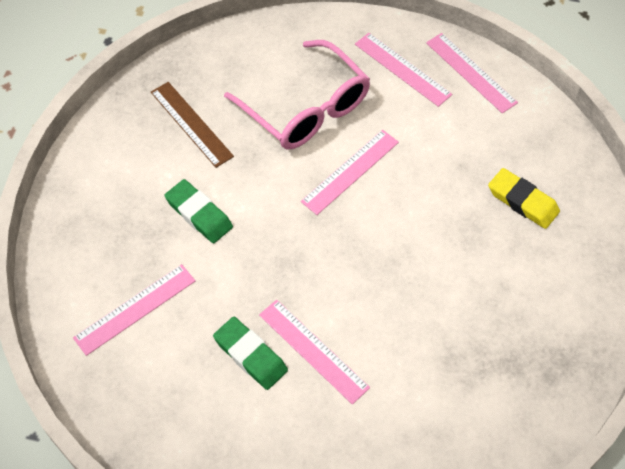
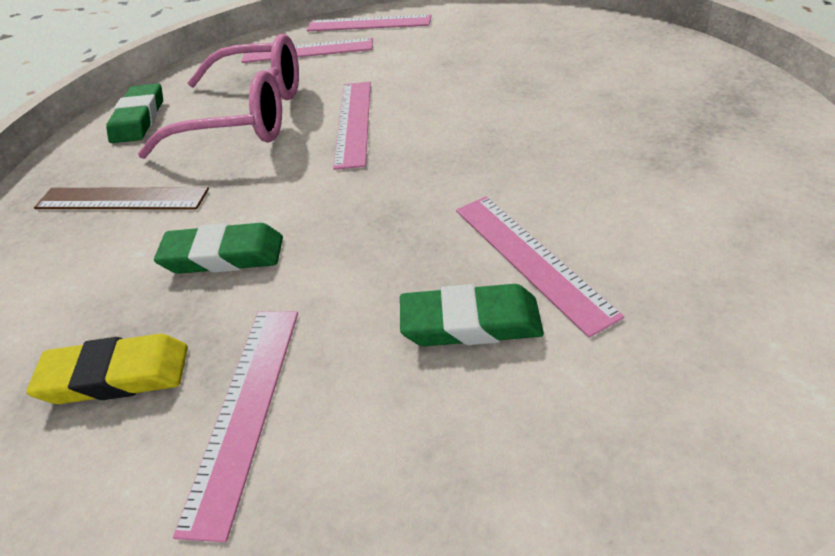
camera: 40 degrees left, 15 degrees down
pink ruler [259,300,370,405] -> pink ruler turned 60 degrees clockwise [456,196,624,338]
yellow eraser [488,168,560,229] -> yellow eraser moved to [26,334,188,404]
none -> green eraser [106,83,163,143]

